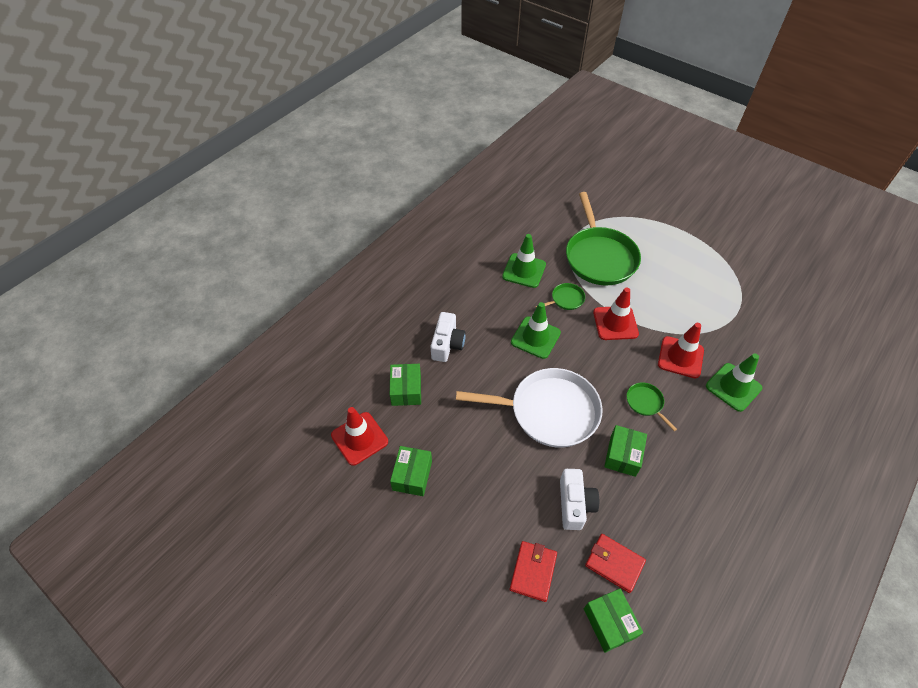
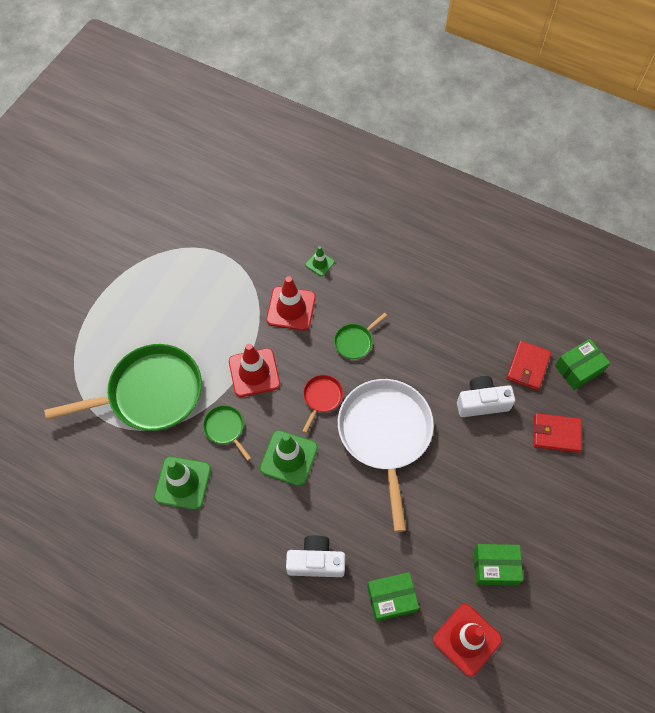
camera: 100 degrees left, 10 degrees up
green box [604,425,647,477] -> none
green traffic cone [706,354,762,412] -> green traffic cone [305,246,335,276], size x0.53
none -> red pan [302,375,343,433]

